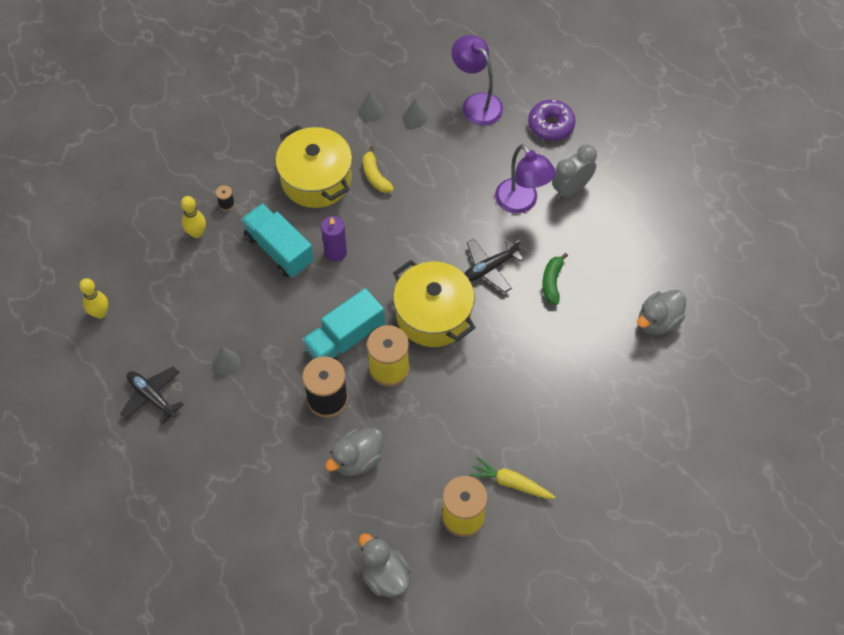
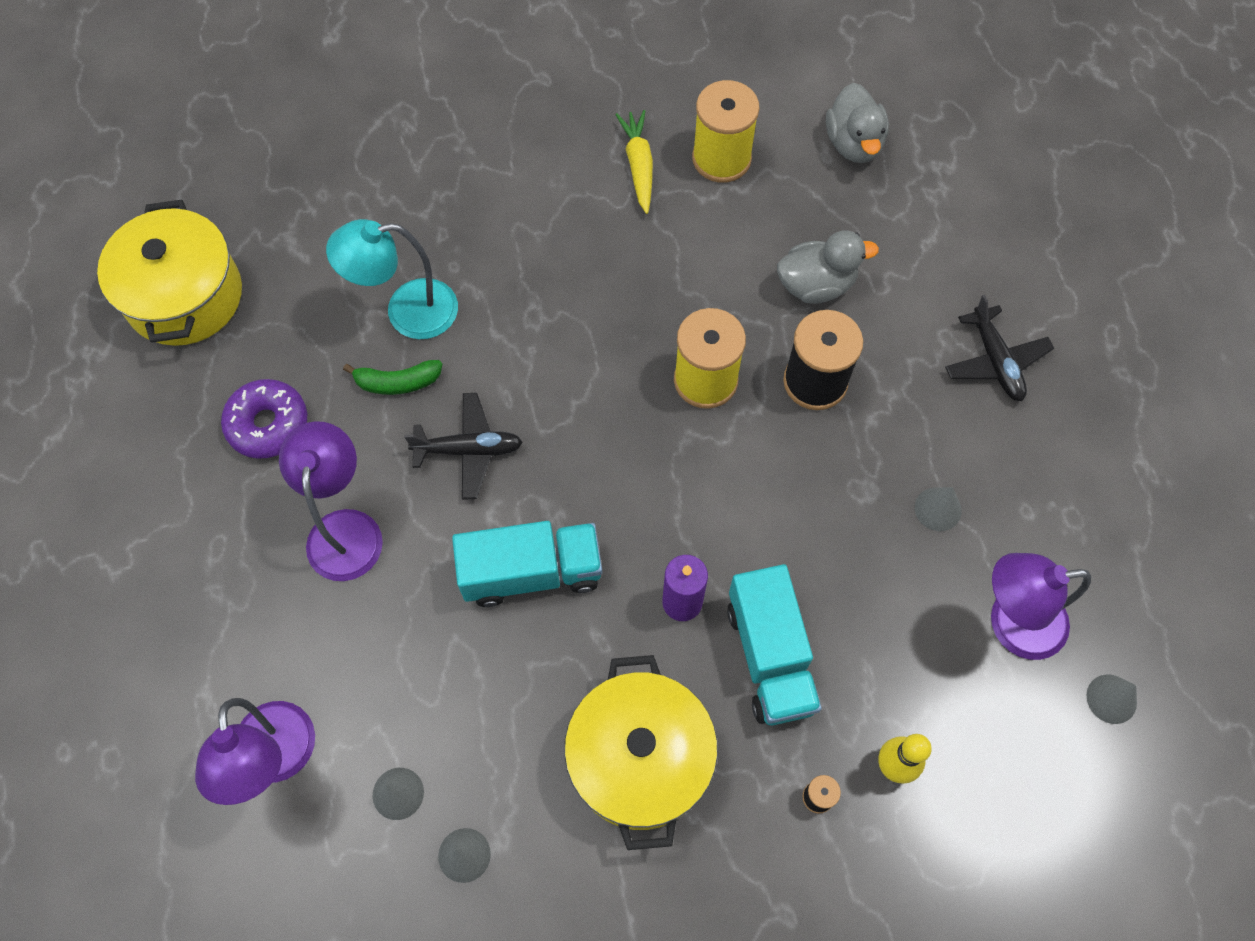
camera: 150 degrees left, 5 degrees up
yellow bowling pin [80,278,108,319] -> grey cone [1086,674,1137,724]
black plane [120,366,184,424] -> black plane moved to [945,295,1054,401]
turquoise truck [302,288,385,360] -> turquoise truck moved to [452,521,602,607]
yellow banana [363,146,394,193] -> none
yellow pot [393,260,476,347] -> yellow pot moved to [97,200,242,346]
yellow carrot [470,457,555,499] -> yellow carrot turned 150 degrees counterclockwise [615,110,653,214]
purple donut [528,100,576,141] -> purple donut moved to [221,379,307,459]
green banana [542,253,568,305] -> green banana turned 45 degrees clockwise [343,360,442,395]
grey clock [552,144,597,199] -> none
grey duck [637,290,686,335] -> none
none -> turquoise lamp [326,219,458,339]
none -> purple lamp [991,553,1091,660]

